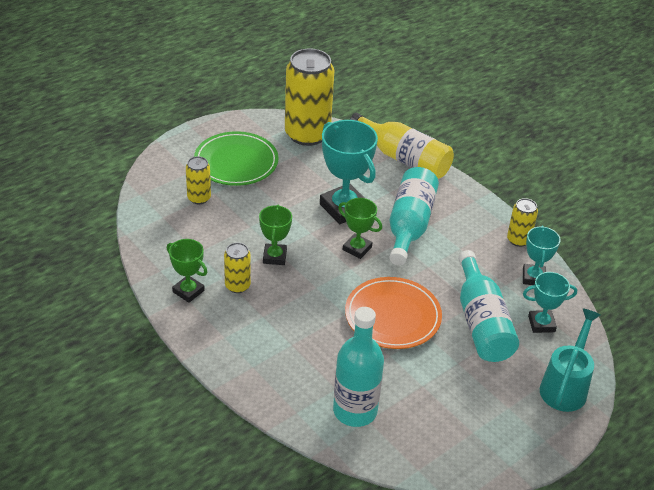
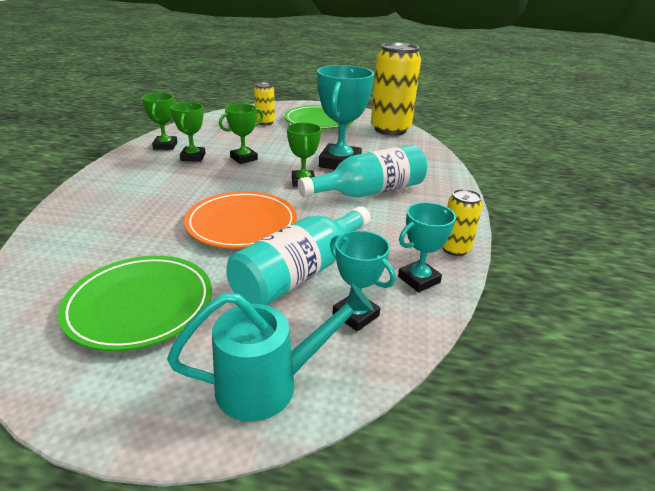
camera: 50 degrees right, 10 degrees down
yellow can [224,243,251,293] -> green trophy [170,102,206,162]
turquoise bottle [333,307,384,427] -> none
yellow bottle [350,113,454,179] -> none
none -> green plate [58,256,212,351]

